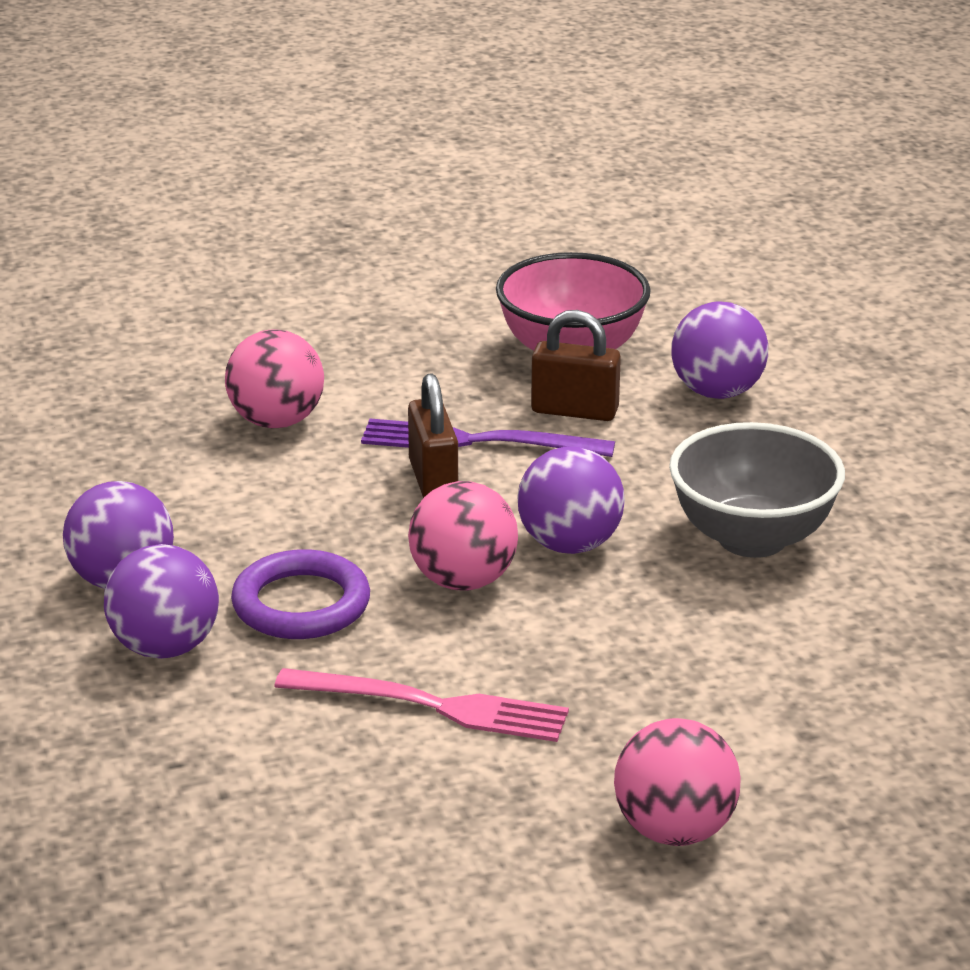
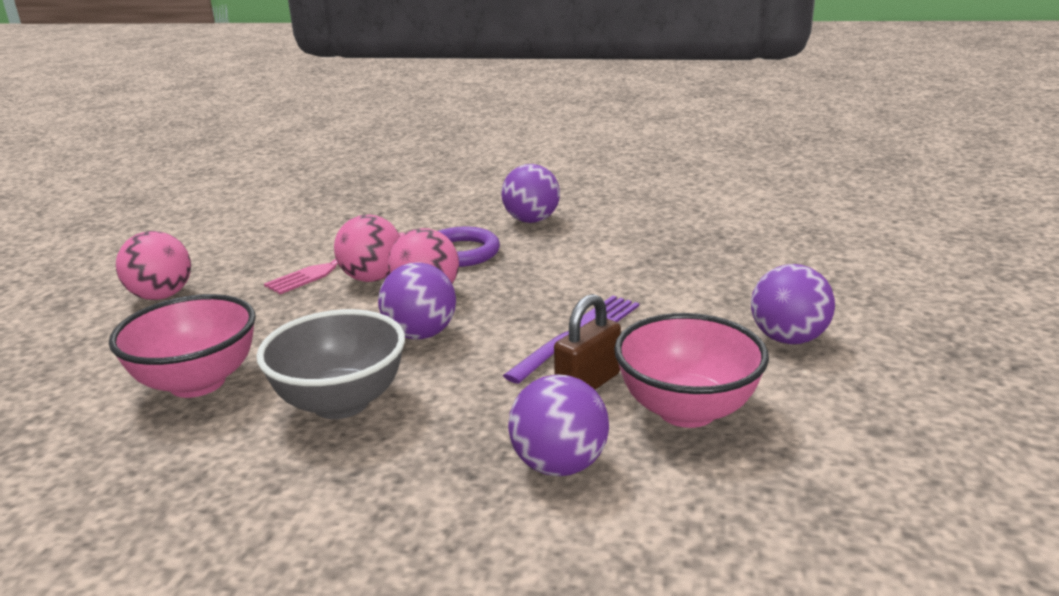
camera: 120 degrees right, 5 degrees down
purple ball [104,544,219,659] -> purple ball moved to [751,264,835,344]
pink ball [225,329,324,428] -> pink ball moved to [334,215,400,282]
brown padlock [408,373,458,498] -> none
none -> pink bowl [109,294,256,398]

